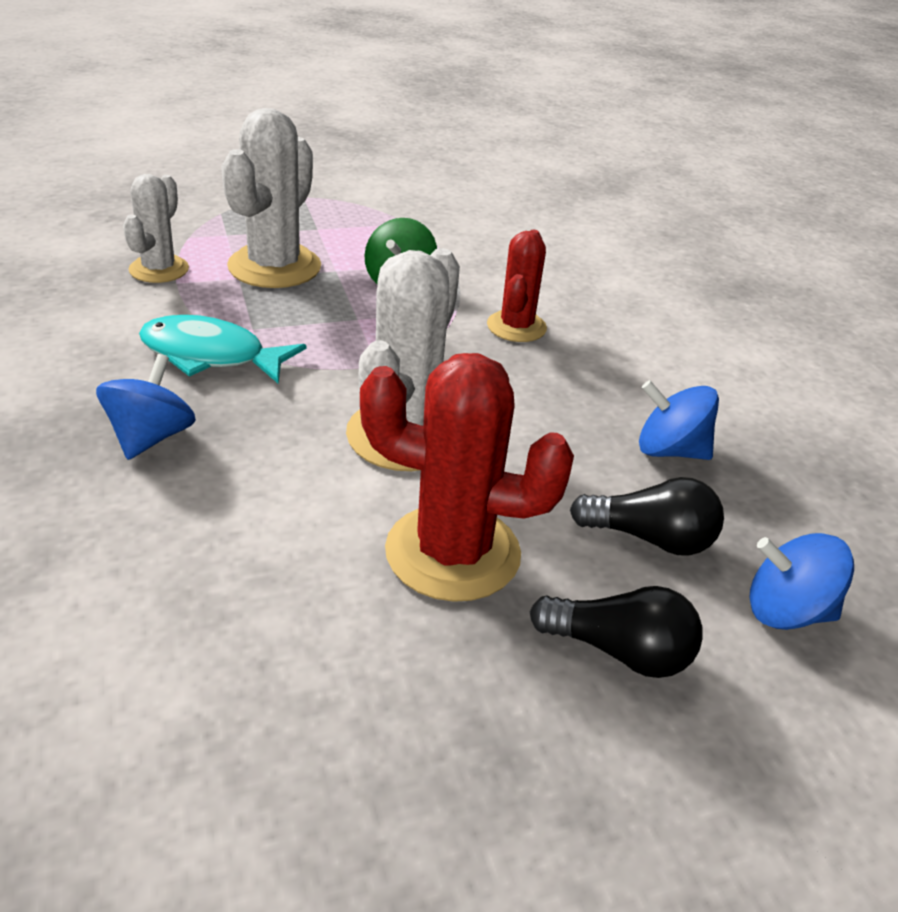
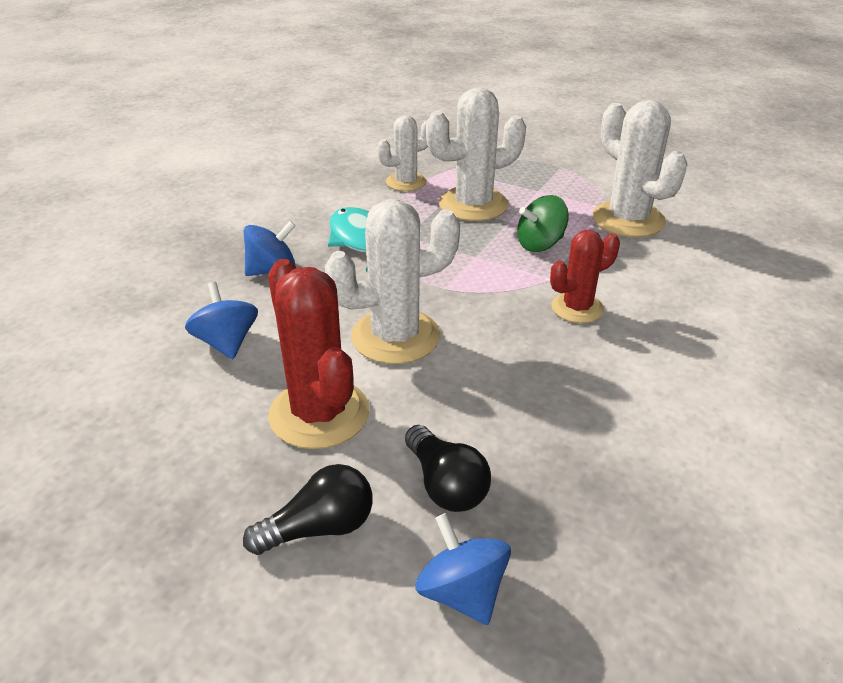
camera: 50 degrees right, 0 degrees up
black light bulb [530,586,703,678] -> black light bulb turned 90 degrees counterclockwise [243,464,373,555]
blue spinning top [639,380,719,460] -> blue spinning top moved to [185,282,258,359]
none -> white cactus [592,100,687,237]

